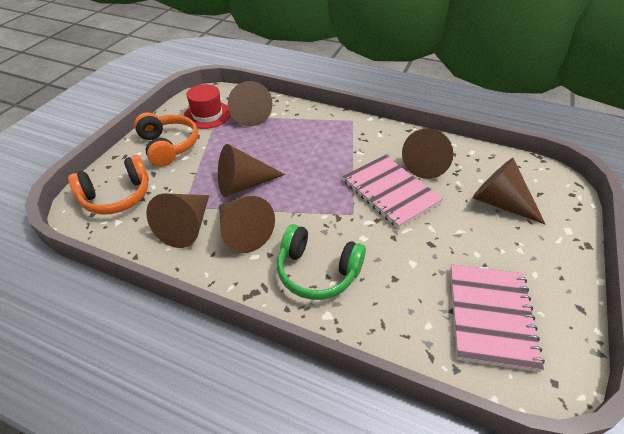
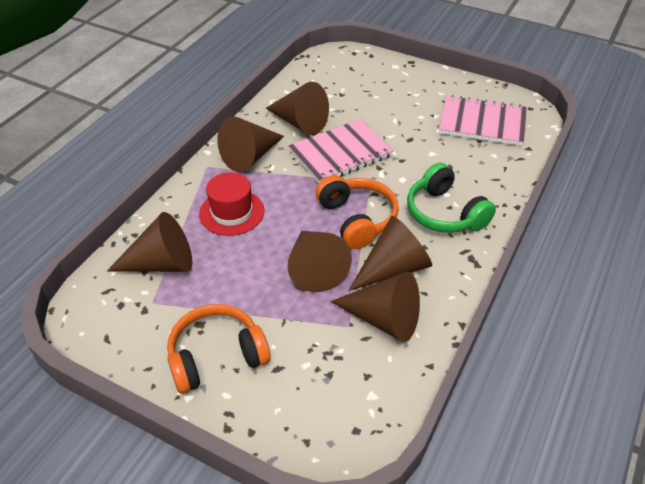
camera: 85 degrees left, 0 degrees up
orange headphones [68,155,149,215] -> orange headphones moved to [316,175,399,249]
red hat [184,84,231,129] -> red hat moved to [199,172,264,236]
green headphones [277,224,366,300] -> green headphones turned 120 degrees clockwise [407,163,496,233]
brown cone [472,158,545,224] -> brown cone moved to [217,116,284,172]

